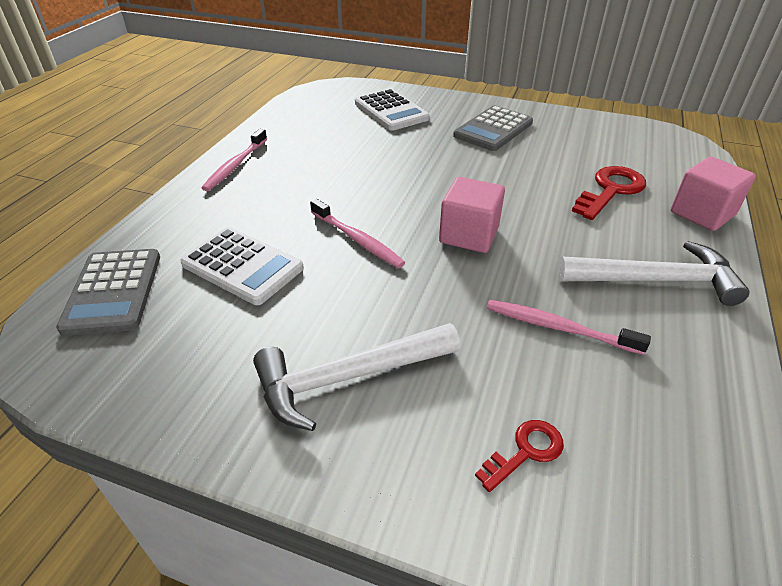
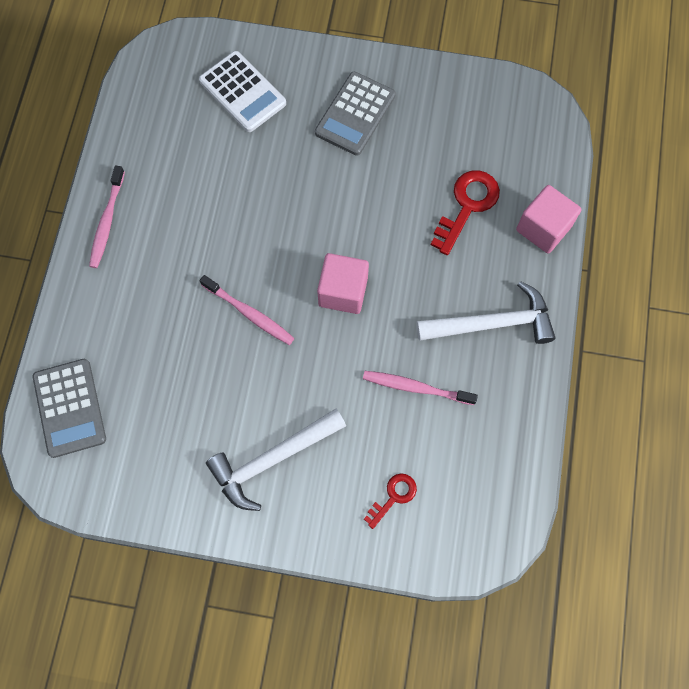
camera: 10 degrees left, 30 degrees up
white calculator [180,227,304,305] -> none

